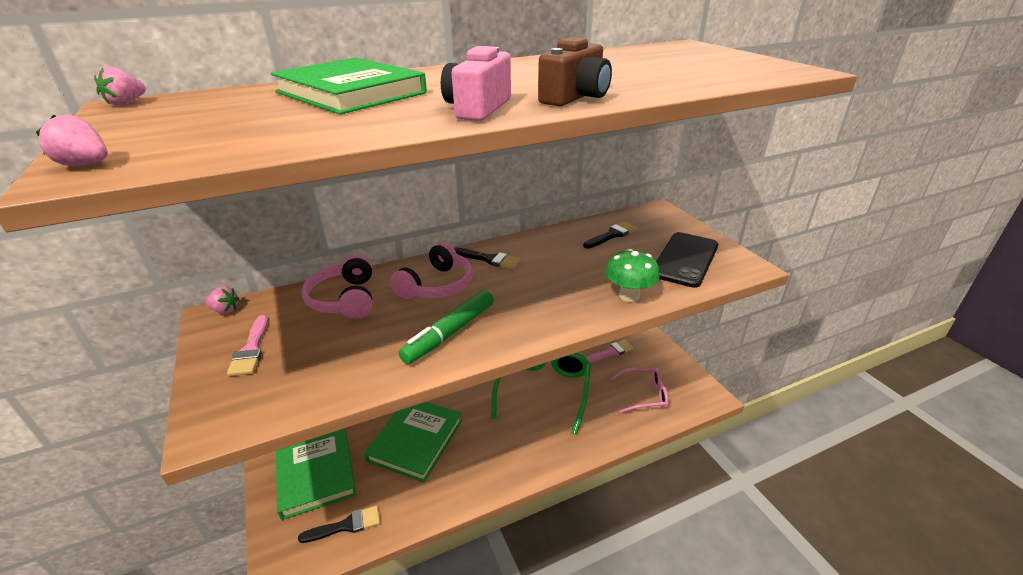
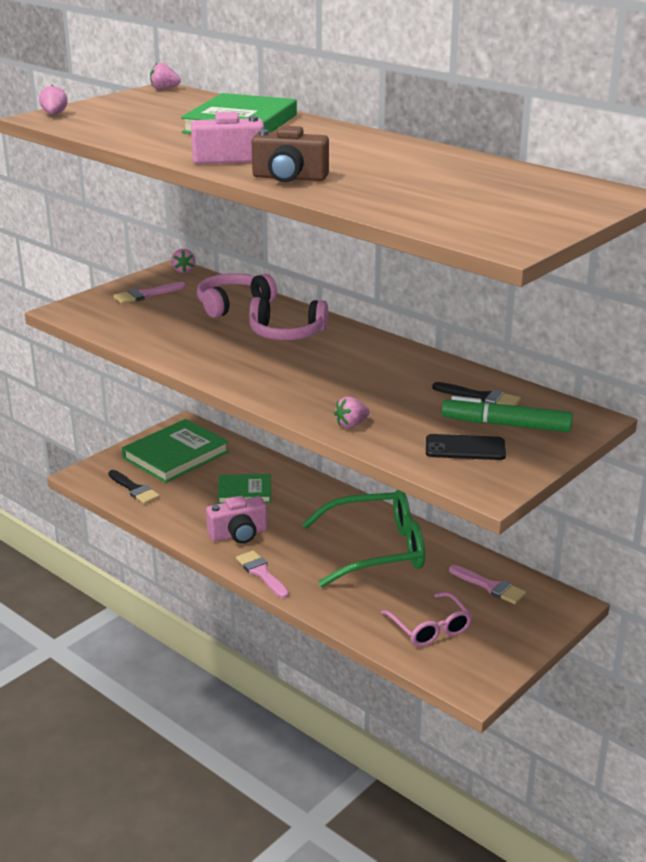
camera: 65 degrees right, 5 degrees down
green book [364,402,462,482] -> green book [218,474,271,504], size x0.60
green marker [399,290,494,364] -> green marker moved to [441,396,573,432]
black brush [454,248,520,269] -> none
green mushroom [605,249,660,302] -> pink strawberry [334,396,370,428]
black phone [656,232,718,288] -> black phone [426,434,506,460], size x0.63
none -> pink camera [206,496,267,544]
none -> pink brush [236,550,289,598]

